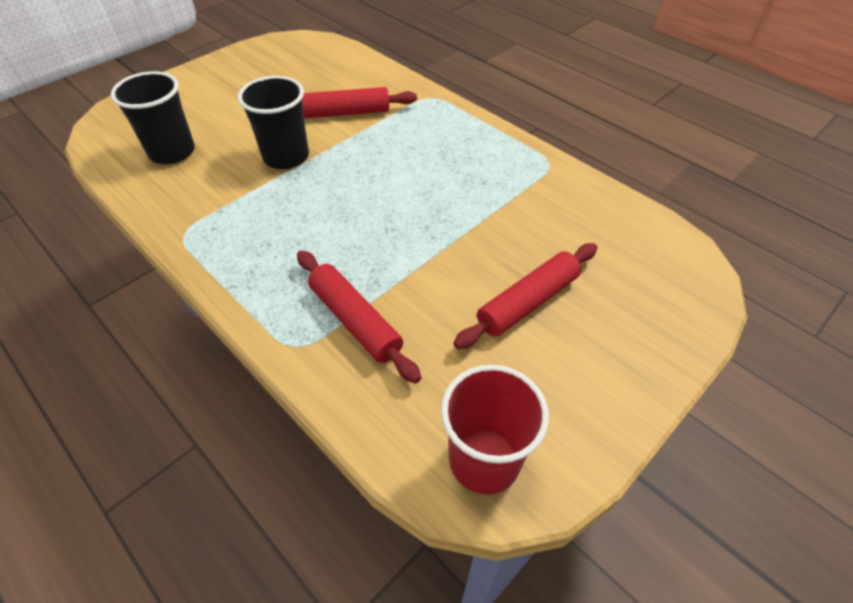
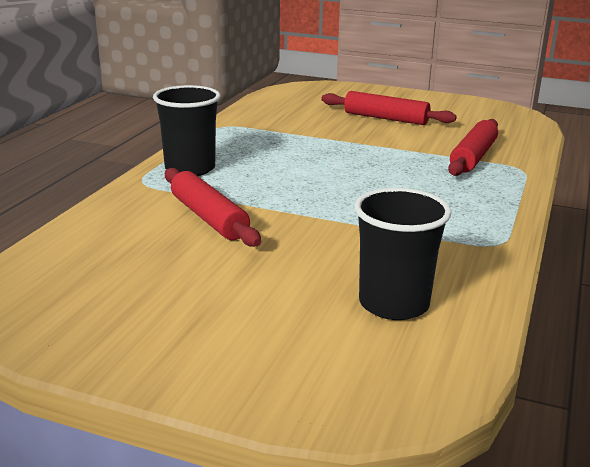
camera: 115 degrees left, 25 degrees down
black cup [238,76,309,169] -> black cup moved to [153,85,220,176]
red cup [441,365,549,495] -> none

